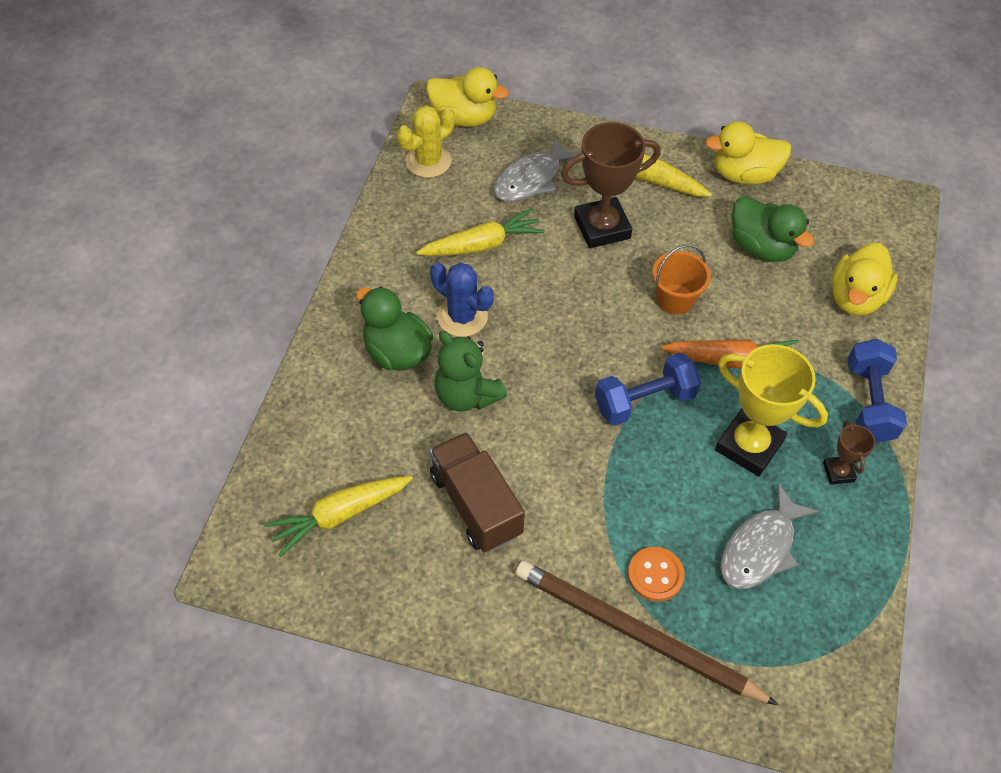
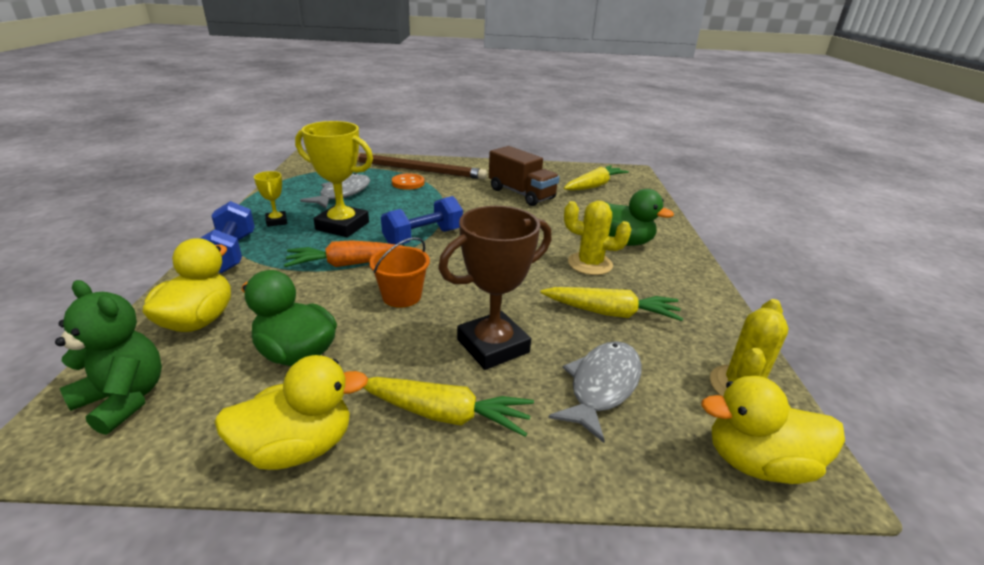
camera: 165 degrees right, 25 degrees down
yellow carrot [416,208,545,256] -> yellow carrot turned 135 degrees counterclockwise [540,287,683,321]
blue cactus [430,262,494,337] -> yellow cactus [564,201,631,275]
green teddy bear [435,331,507,412] -> green teddy bear moved to [55,280,162,435]
brown trophy [823,420,875,485] -> yellow trophy [254,171,287,227]

